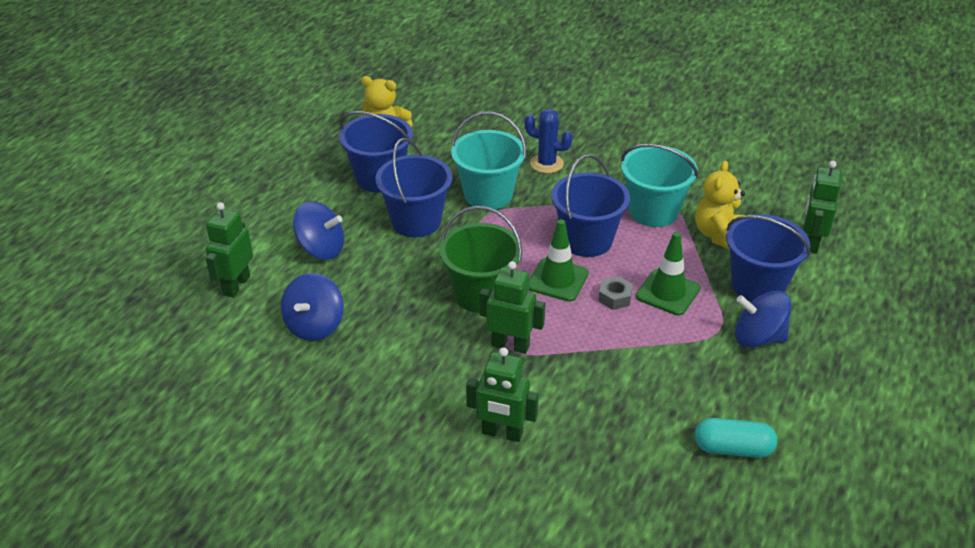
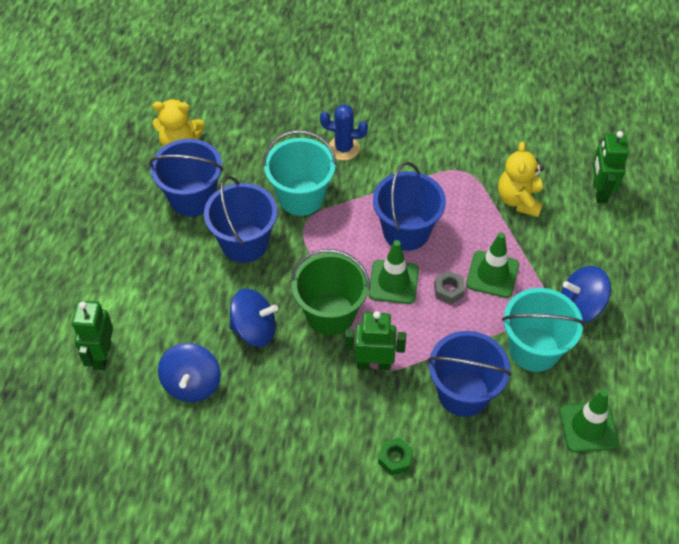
camera: 15 degrees left, 15 degrees up
blue spinning top [293,201,344,260] -> blue spinning top moved to [229,288,278,347]
green robot [466,347,539,442] -> green nut [378,438,413,475]
turquoise bucket [621,144,698,227] -> turquoise bucket moved to [502,288,585,372]
turquoise capsule [695,418,777,458] -> green traffic cone [559,390,619,452]
blue bucket [726,214,810,302] -> blue bucket moved to [428,331,511,417]

